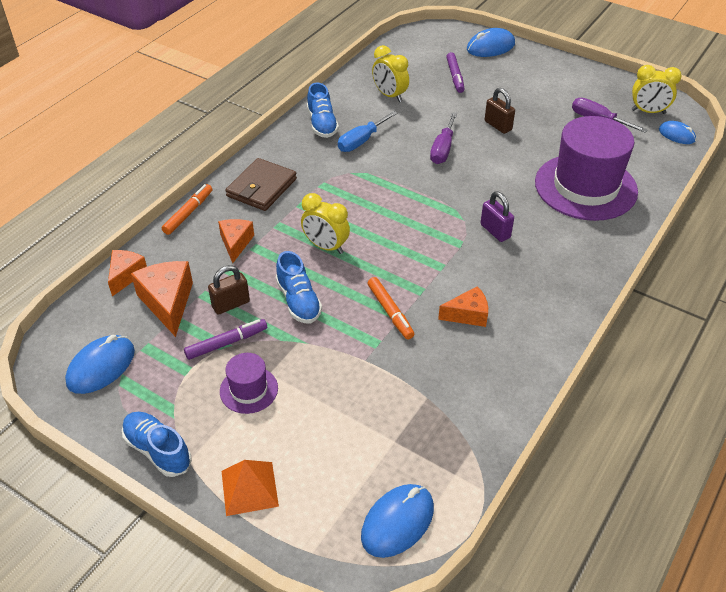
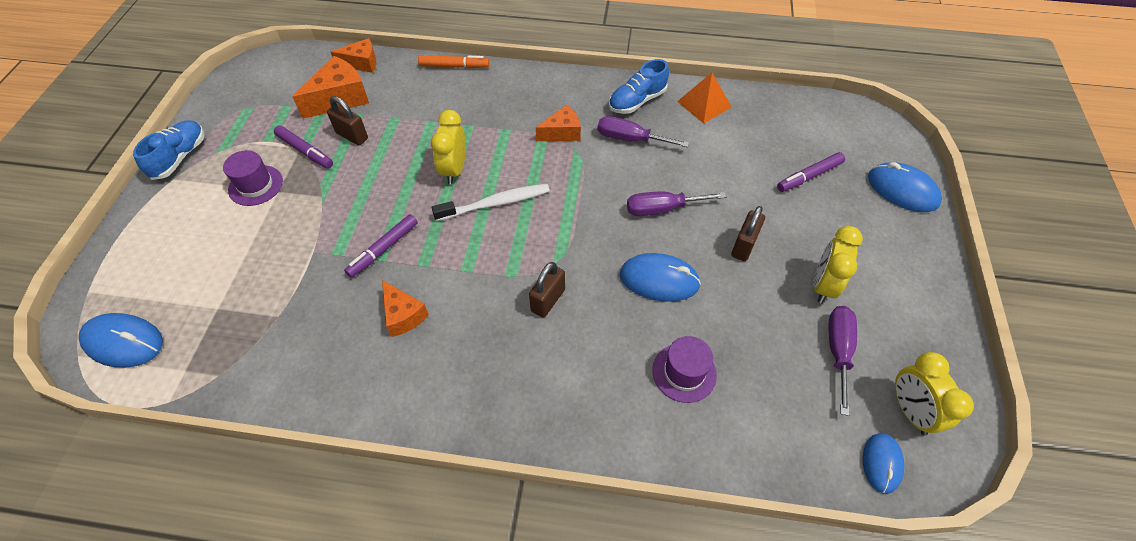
camera: 65 degrees right, 10 degrees up
blue mouse [65,335,135,394] -> blue mouse moved to [620,253,701,302]
orange cheese [218,219,254,263] -> orange cheese moved to [536,105,581,141]
orange pyramid [222,460,279,516] -> orange pyramid moved to [677,73,732,123]
brown wallet [225,158,297,211] -> none
blue shoe [276,251,322,324] -> none
blue screwdriver [338,111,398,152] -> purple screwdriver [598,116,689,147]
orange marker [368,277,414,339] -> purple marker [344,214,418,278]
yellow clock [372,45,409,102] -> yellow clock moved to [813,226,863,303]
purple padlock [480,191,514,242] -> brown padlock [529,262,565,318]
purple hat [535,116,638,221] -> purple hat [652,336,717,403], size x0.46
none -> white toothbrush [432,184,550,221]

